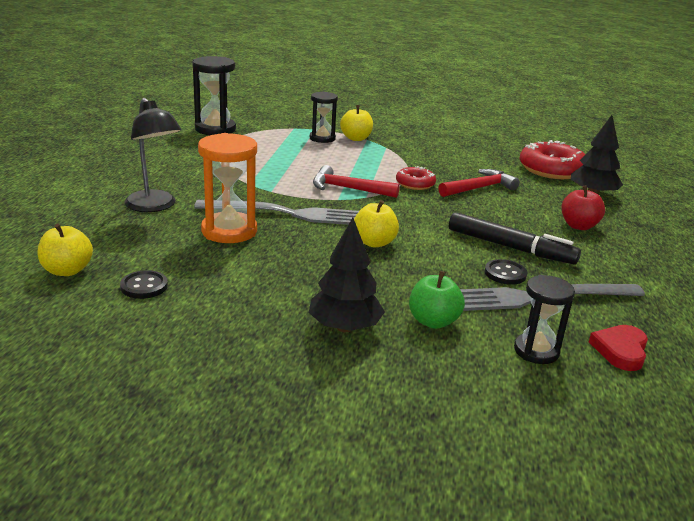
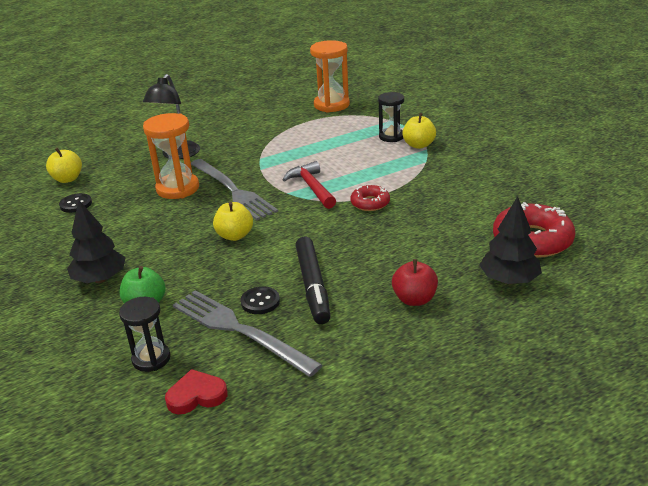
camera: 55 degrees right, 5 degrees up
black hourglass [192,56,236,135] -> orange hourglass [310,40,350,112]
red hammer [438,169,520,197] -> none

